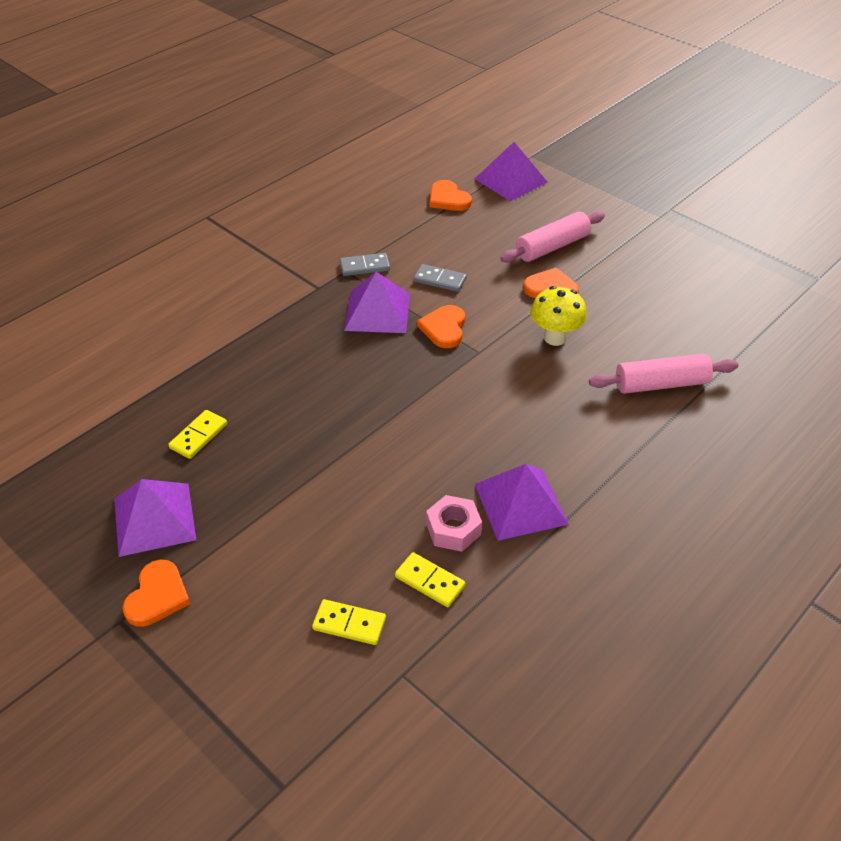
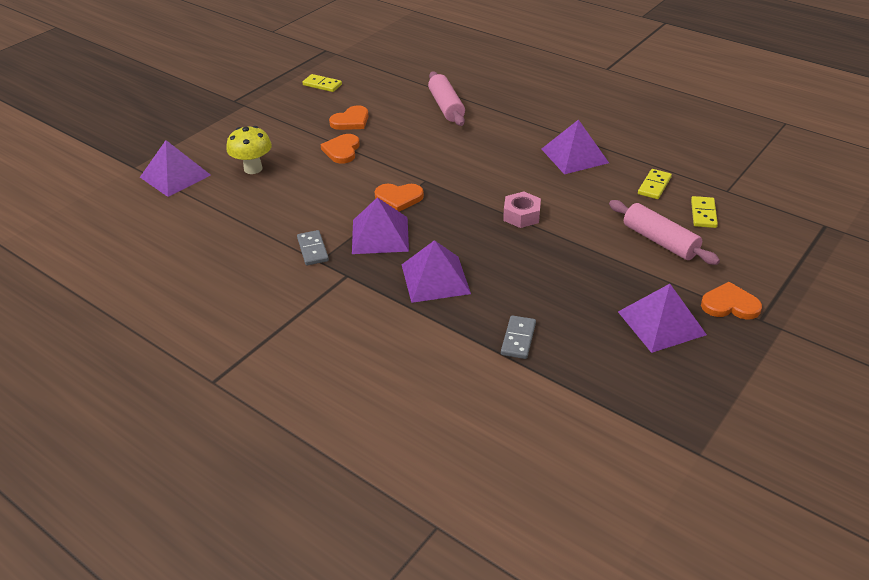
camera: 95 degrees left, 5 degrees down
yellow domino [168,410,227,459] -> yellow domino moved to [302,74,342,92]
grey domino [414,264,467,292] -> grey domino moved to [501,315,536,359]
pink nut [426,495,482,552] -> pink nut moved to [503,192,541,228]
orange heart [429,180,472,211] -> orange heart moved to [329,105,369,130]
pink rolling pin [500,211,605,263] -> pink rolling pin moved to [609,200,720,265]
yellow mushroom [531,286,587,346] -> yellow mushroom moved to [226,126,272,174]
none -> purple pyramid [402,240,471,303]

